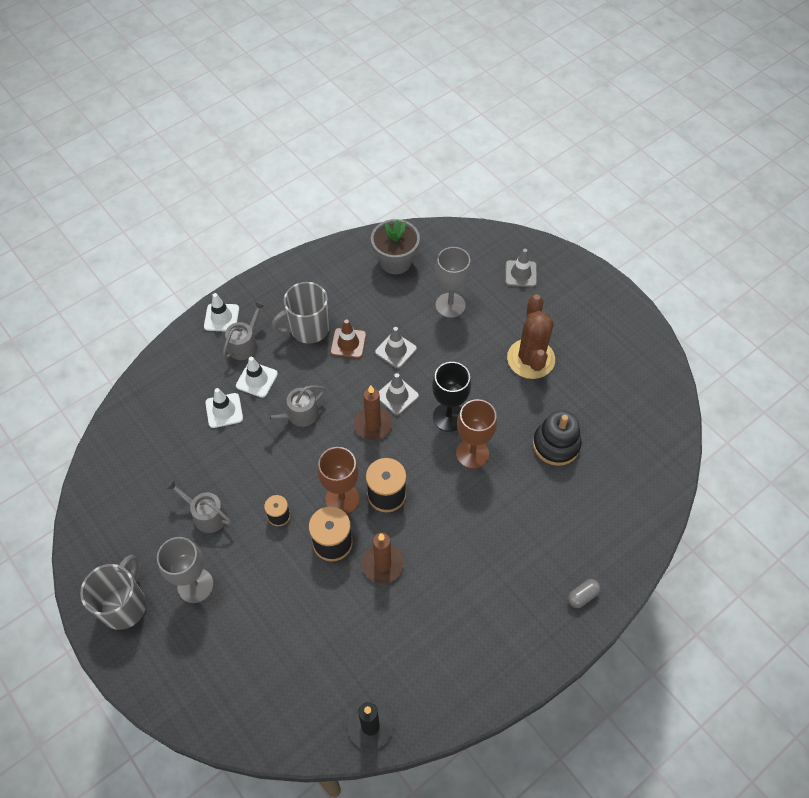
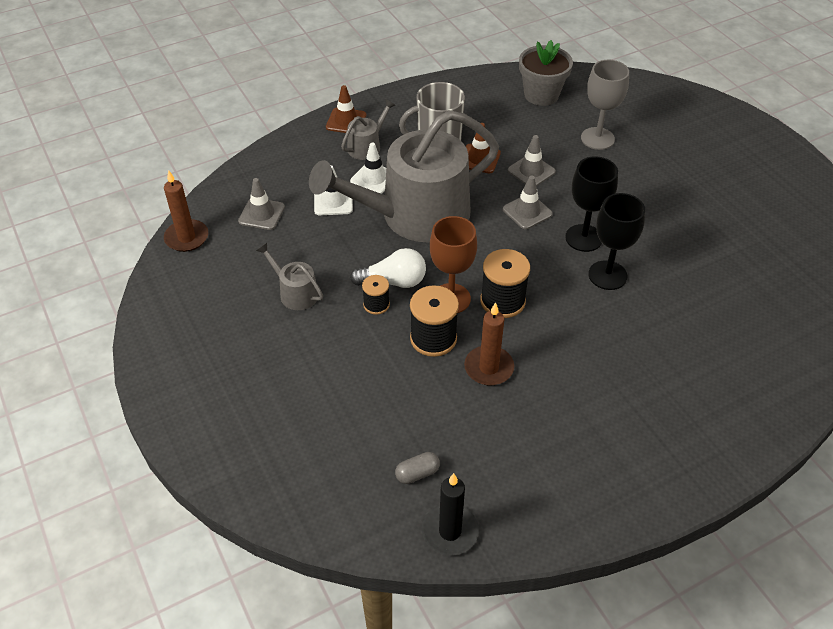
camera: 10 degrees right, 10 degrees down
grey mug [80,555,146,630] -> none
grey goblet [157,537,214,603] -> none
white traffic cone [204,293,239,331] -> brown traffic cone [326,85,366,133]
grey watering can [262,385,325,427] -> grey watering can [309,110,499,243], size x2.46
brown candle [354,385,393,440] -> brown candle moved to [164,170,208,252]
brown goblet [456,399,497,469] -> black goblet [588,193,645,290]
grey traffic cone [505,249,537,287] -> grey traffic cone moved to [238,178,285,230]
brown cactus [507,294,555,379] -> none
black stacking toy [533,410,582,466] -> none
grey capsule [568,579,601,608] -> grey capsule moved to [395,452,440,484]
none -> white light bulb [350,248,426,288]

